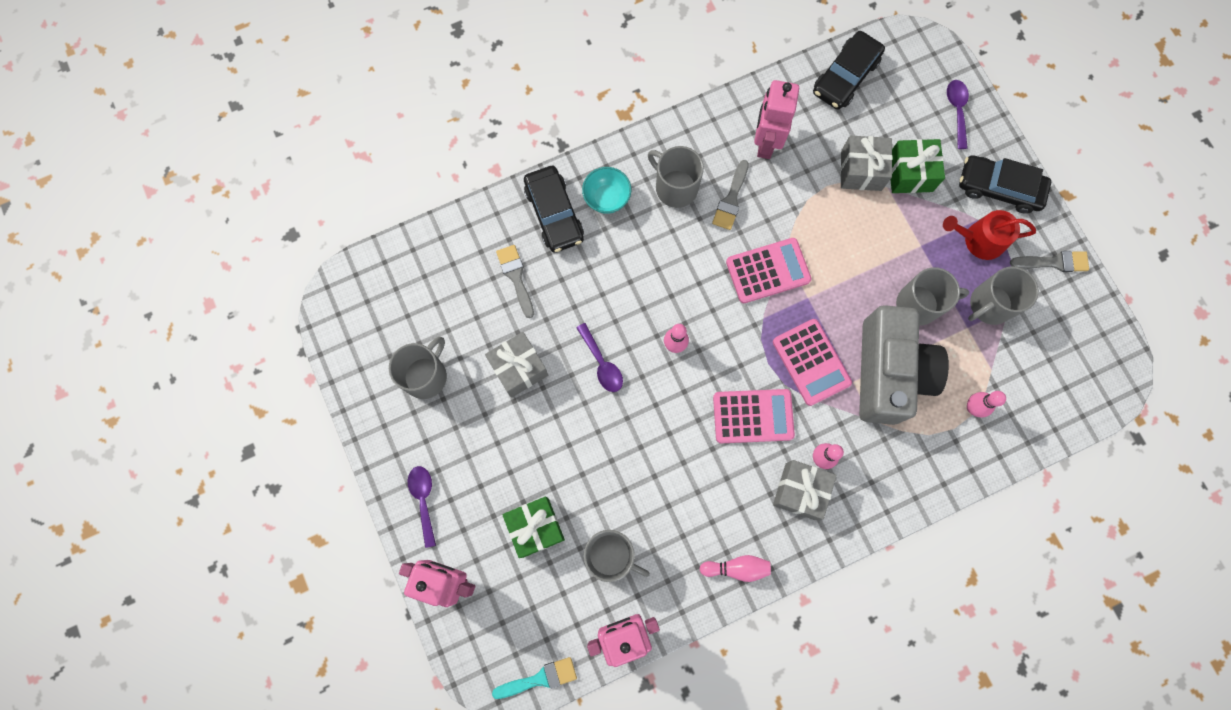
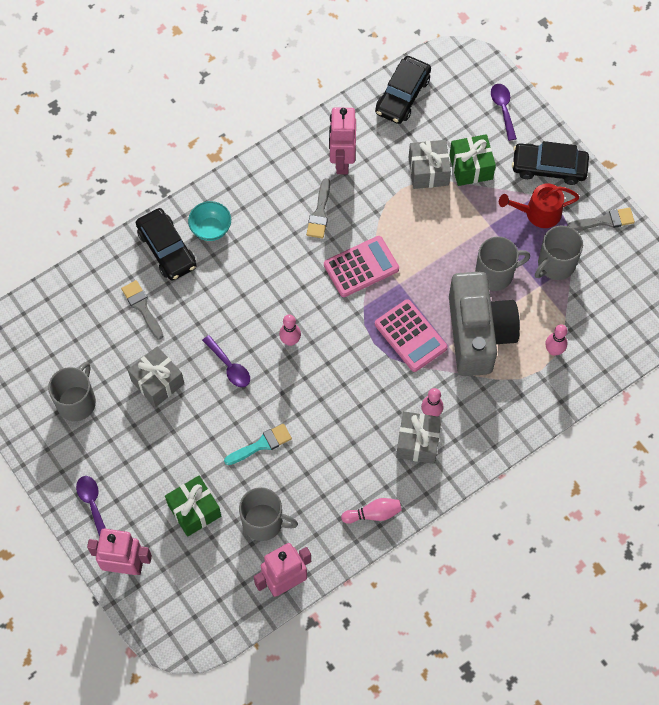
camera: 10 degrees left, 10 degrees down
turquoise brush [492,657,577,699] -> turquoise brush moved to [224,424,292,465]
grey mug [648,146,704,208] -> none
pink calculator [713,389,795,443] -> none

